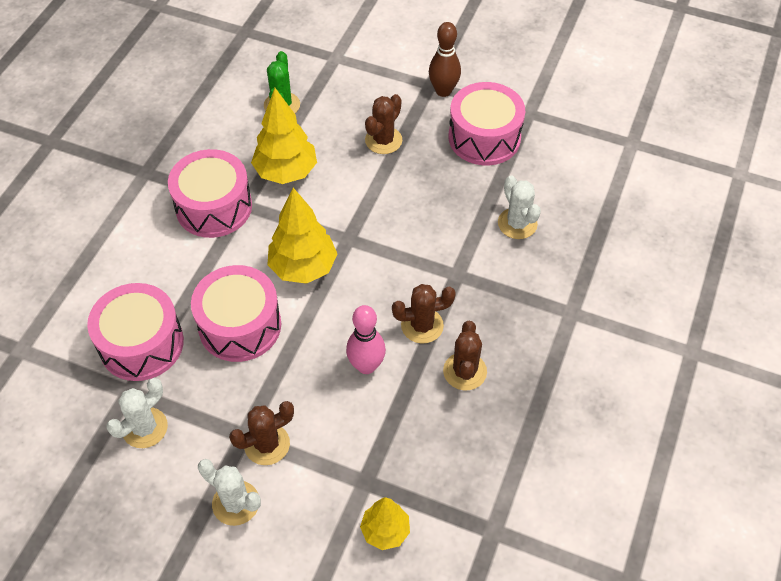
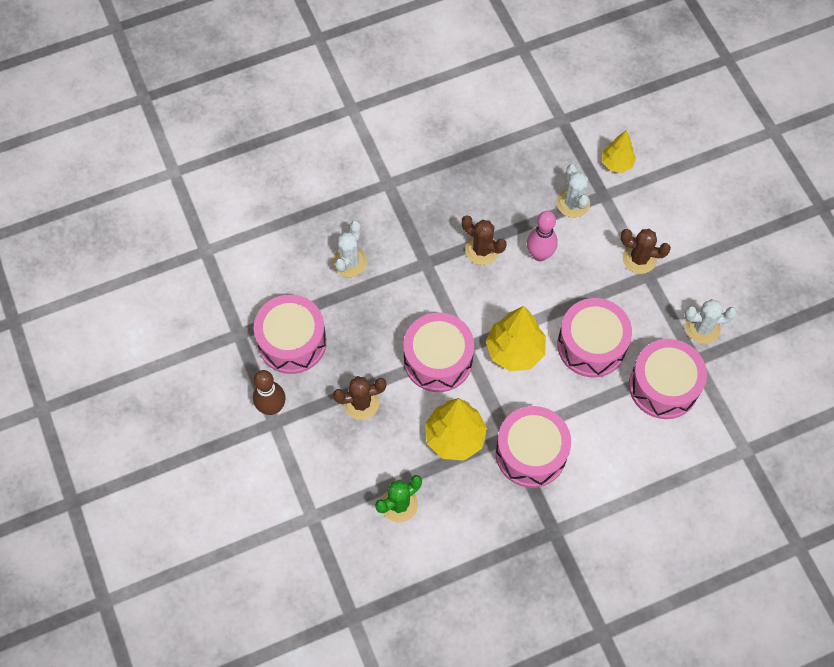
camera: 135 degrees left, 10 degrees up
white cactus [198,459,261,526] -> white cactus moved to [557,164,590,218]
brown cactus [443,321,487,390] -> none
none -> pink drum [403,312,474,392]

